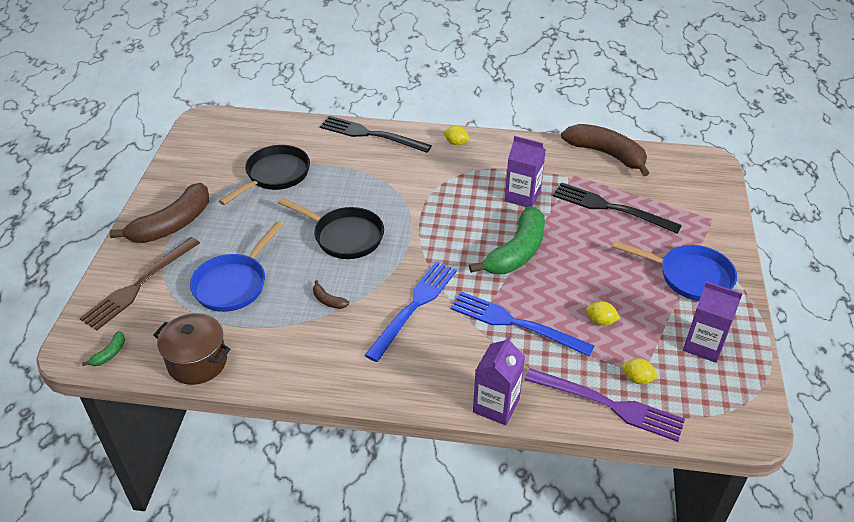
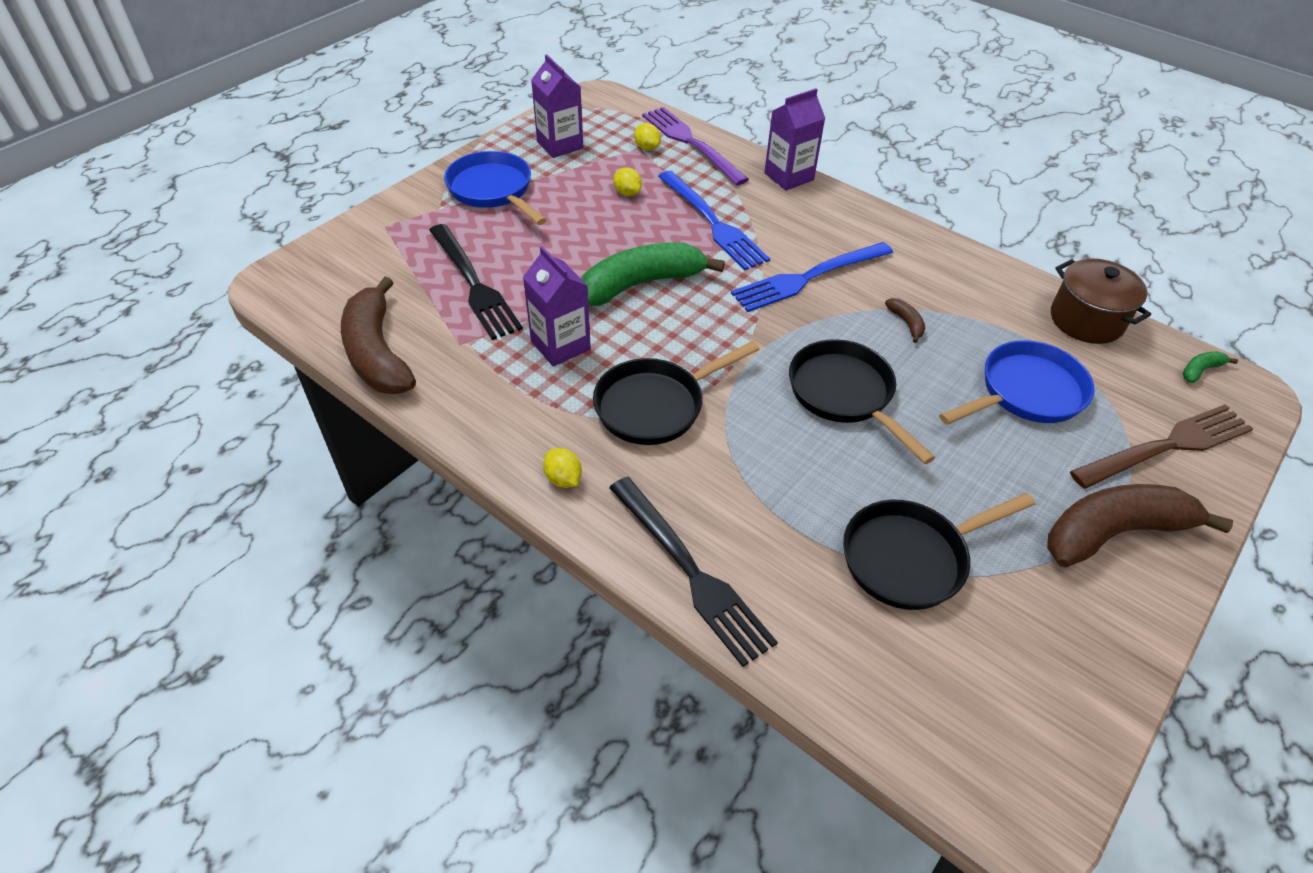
camera: 150 degrees left, 5 degrees up
none -> black pan [593,341,760,445]

